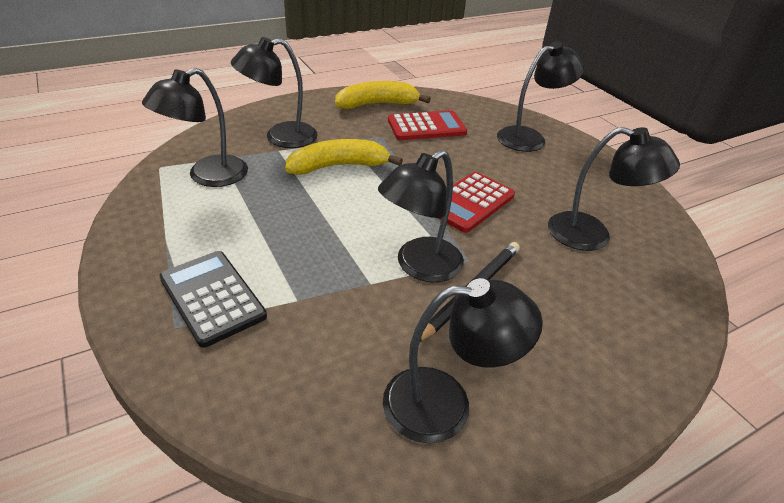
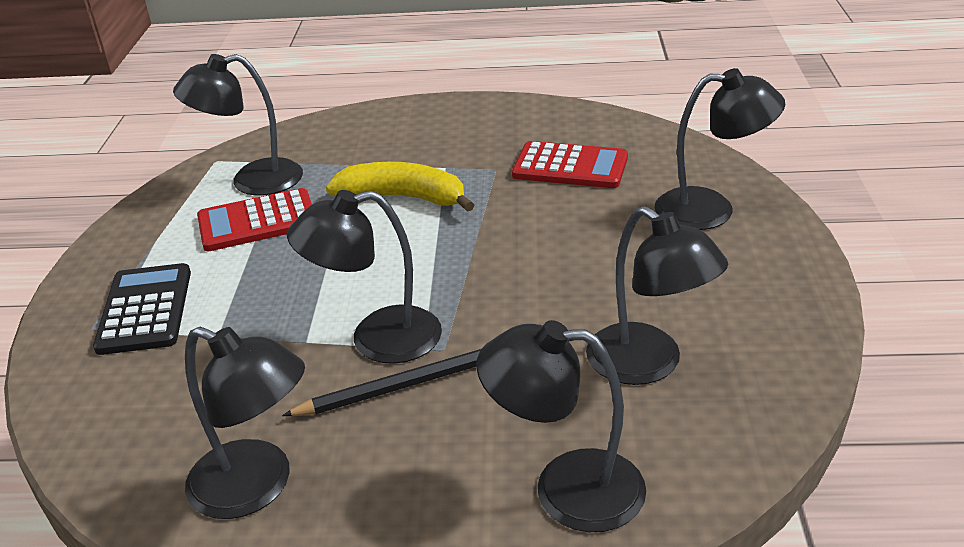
camera: 35 degrees right, 5 degrees down
black lamp [231,37,318,148] -> black lamp moved to [476,320,646,532]
yellow banana [335,81,431,109] -> none
red calculator [438,172,515,233] -> red calculator moved to [197,188,312,251]

